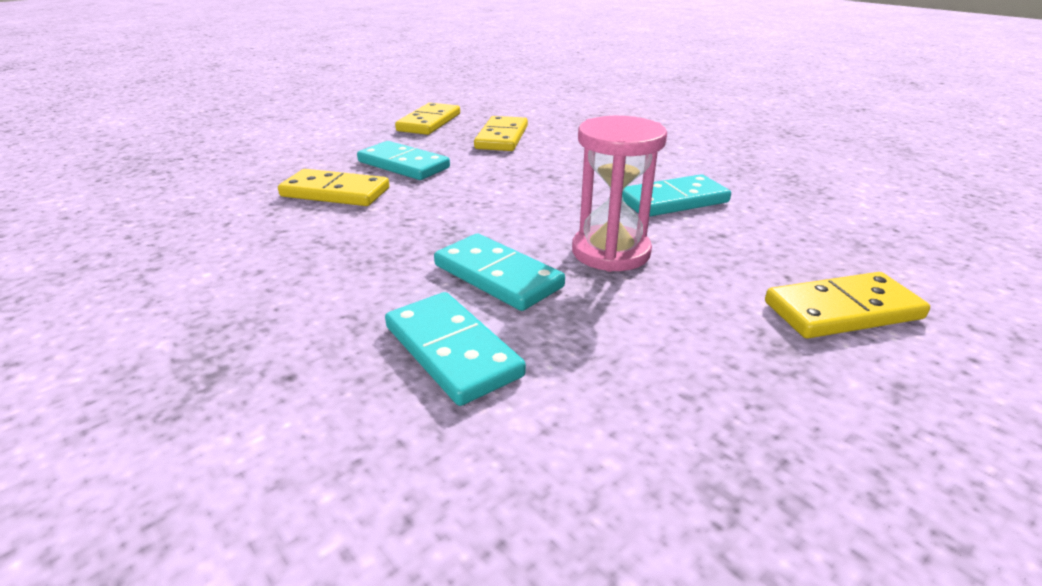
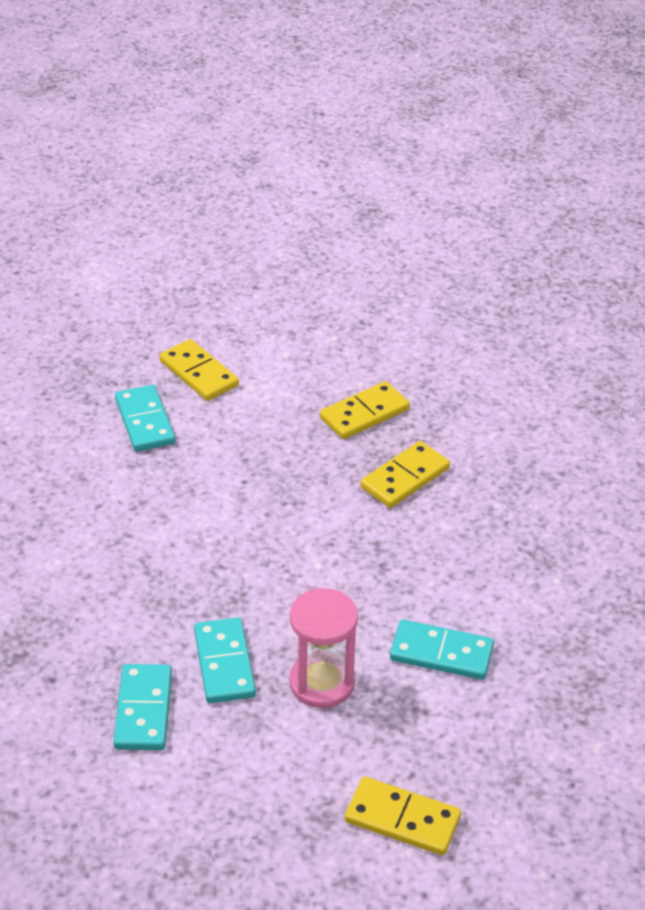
camera: 35 degrees right, 10 degrees up
yellow domino [278,169,389,206] -> yellow domino moved to [159,339,239,401]
turquoise domino [357,141,450,180] -> turquoise domino moved to [115,385,176,452]

